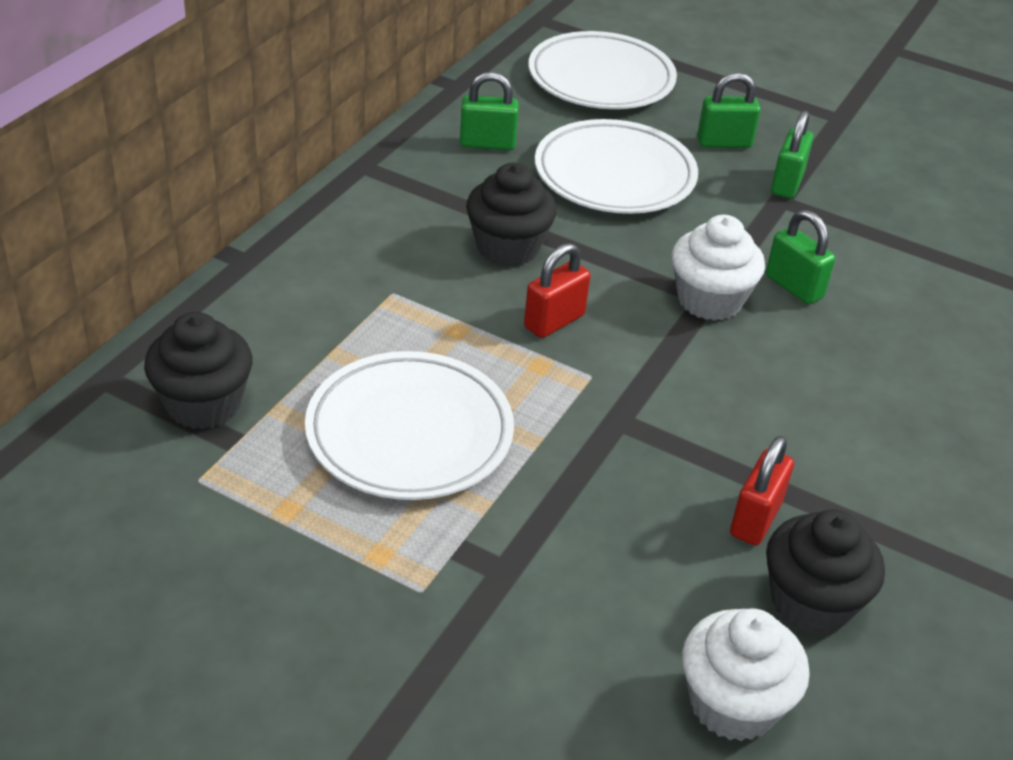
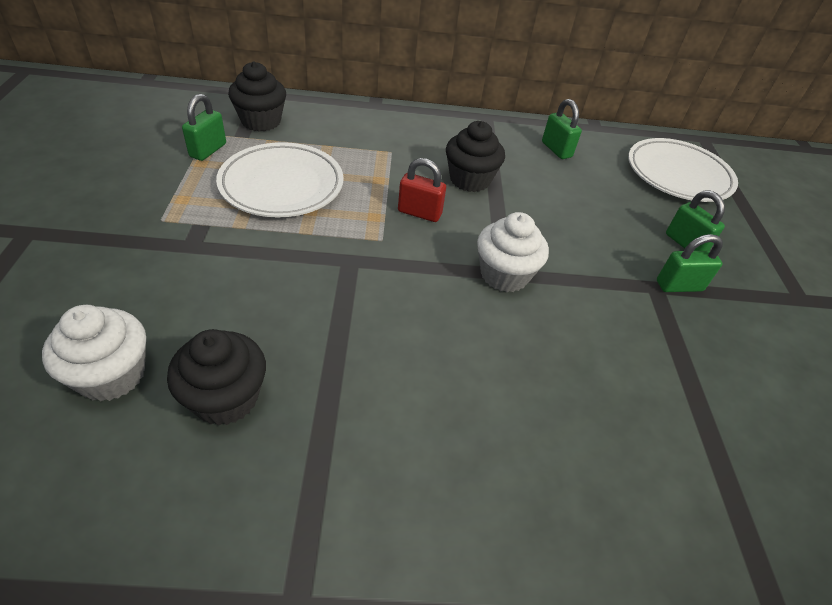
camera: 60 degrees right, 5 degrees up
white plate [535,119,698,214] -> none
red padlock [730,436,794,546] -> none
green padlock [766,210,835,304] -> green padlock moved to [182,94,226,161]

